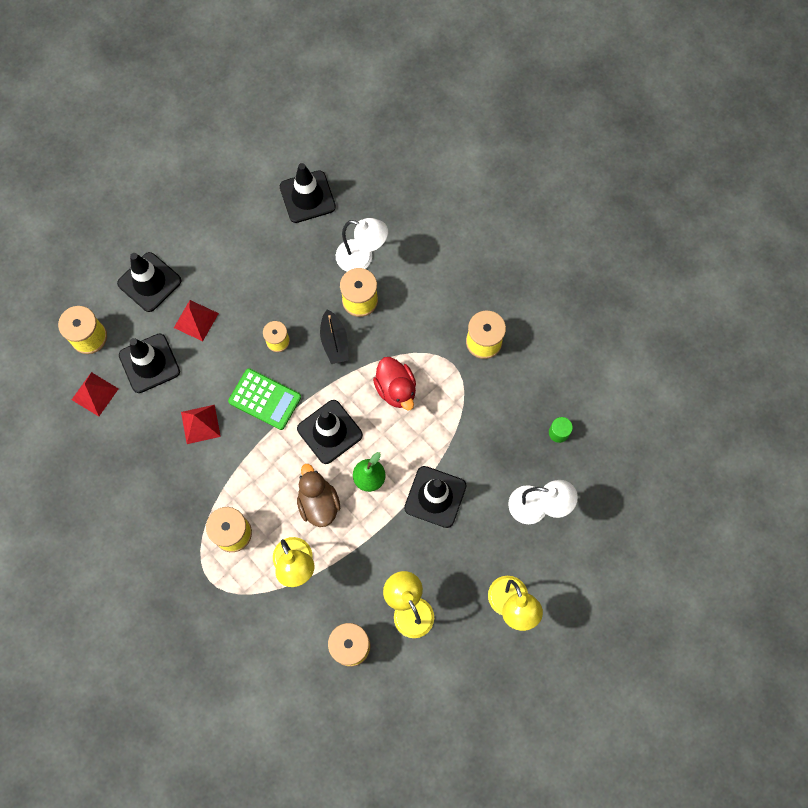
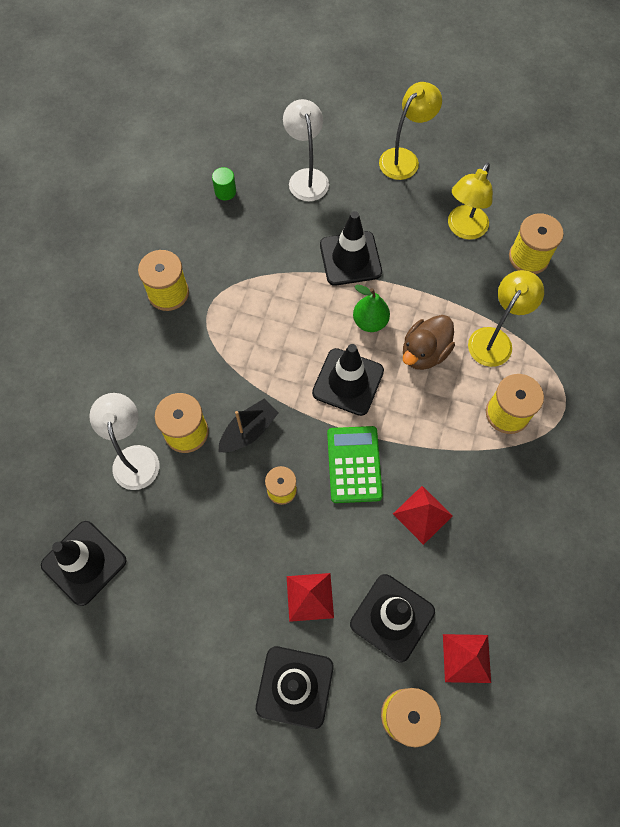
camera: 120 degrees left, 5 degrees down
red duck [373,357,416,411] -> none

